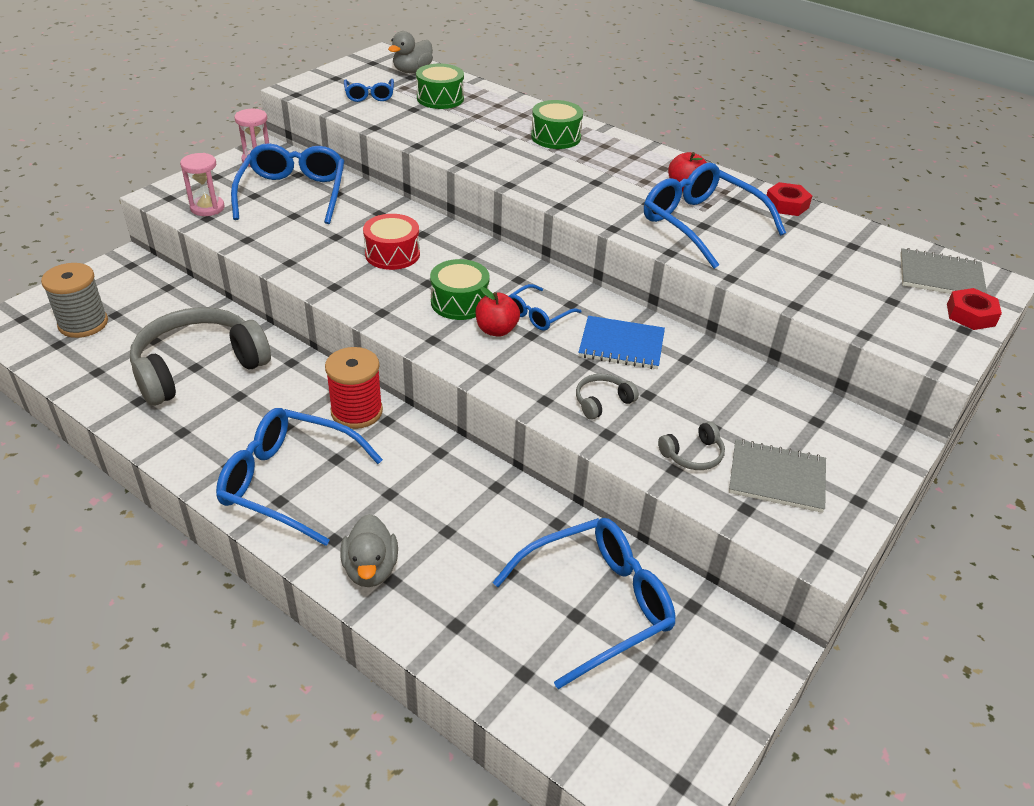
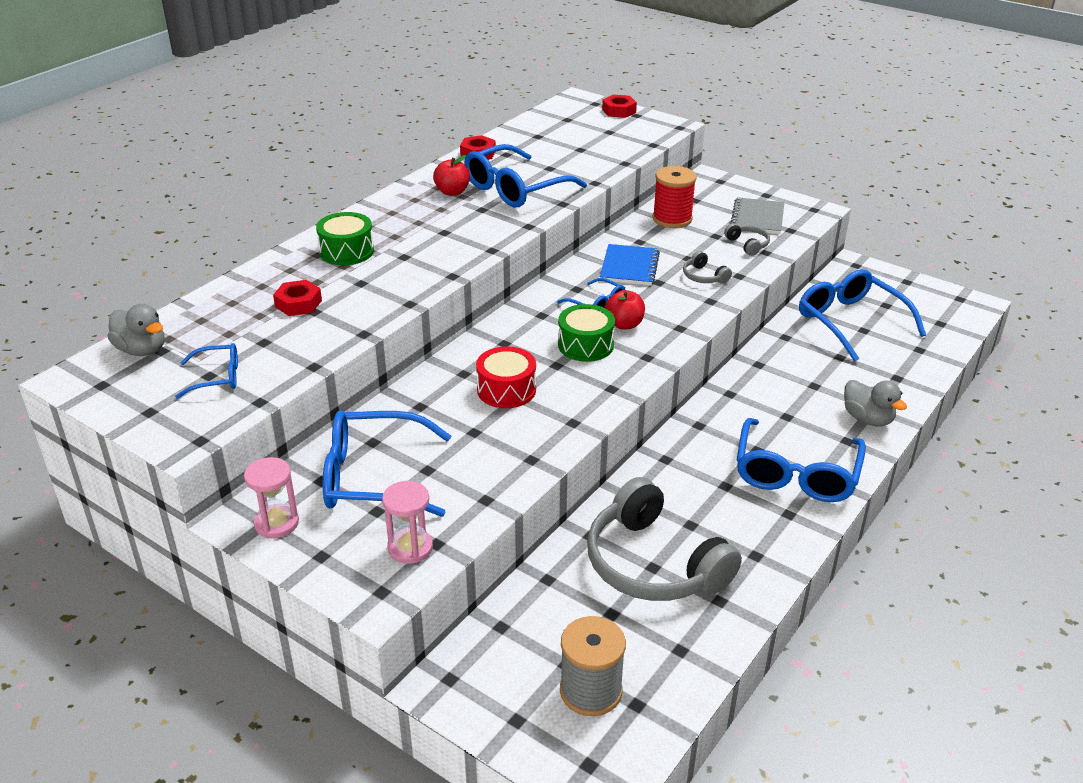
camera: 90 degrees left, 5 degrees down
red spool [325,347,383,429] -> red spool moved to [653,166,697,228]
grey duck [340,514,398,587] -> grey duck turned 60 degrees clockwise [844,380,907,426]
green drum [416,63,464,109] -> none
grey notebook [900,248,987,294] -> none
none -> red nut [273,280,322,316]

